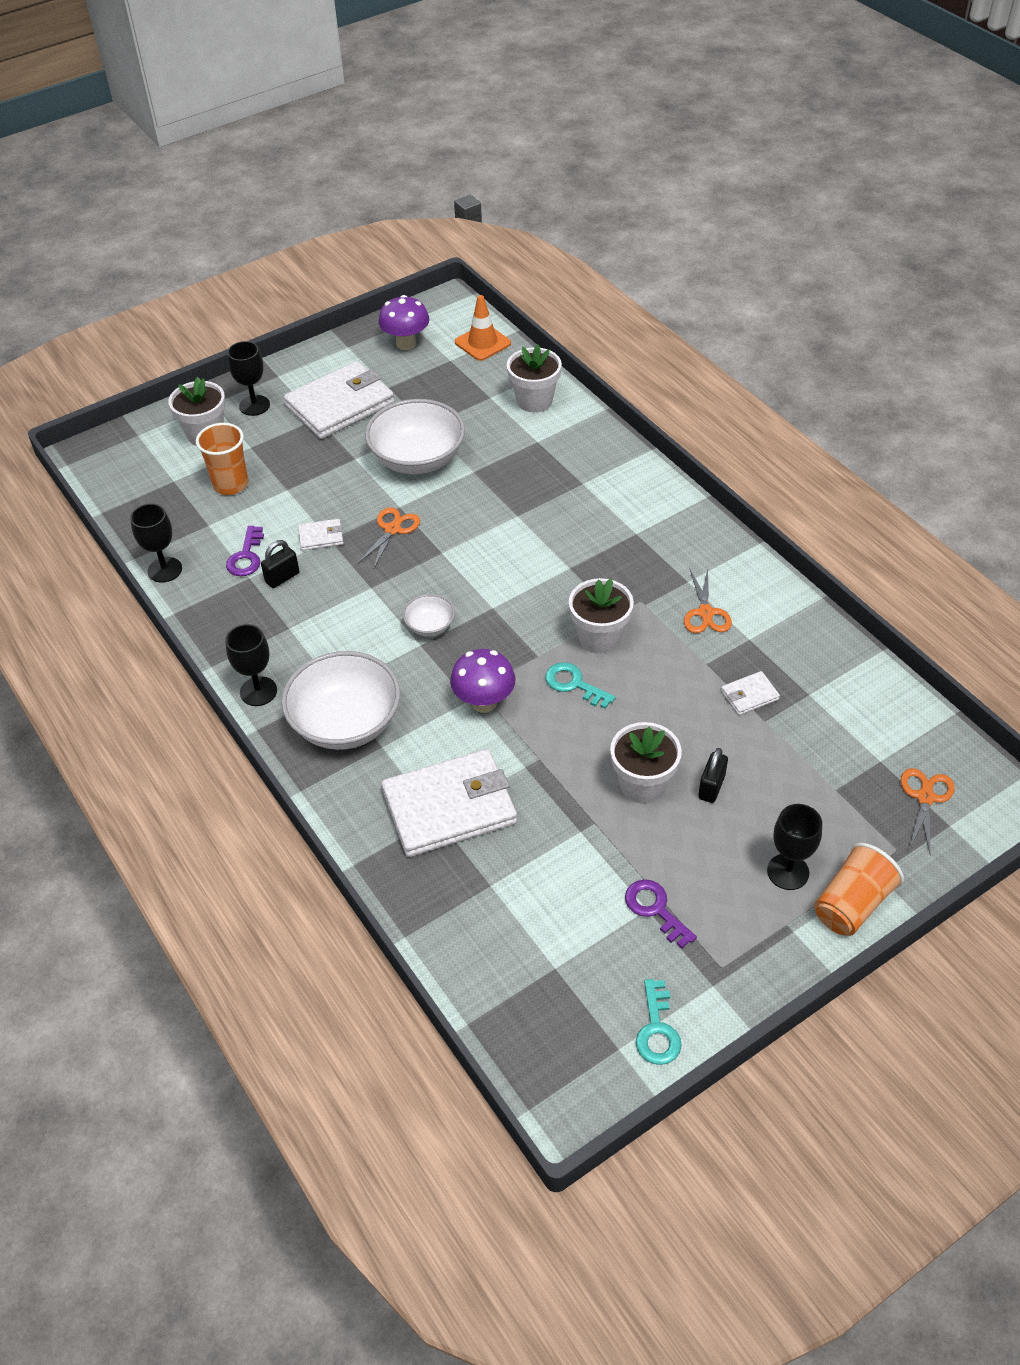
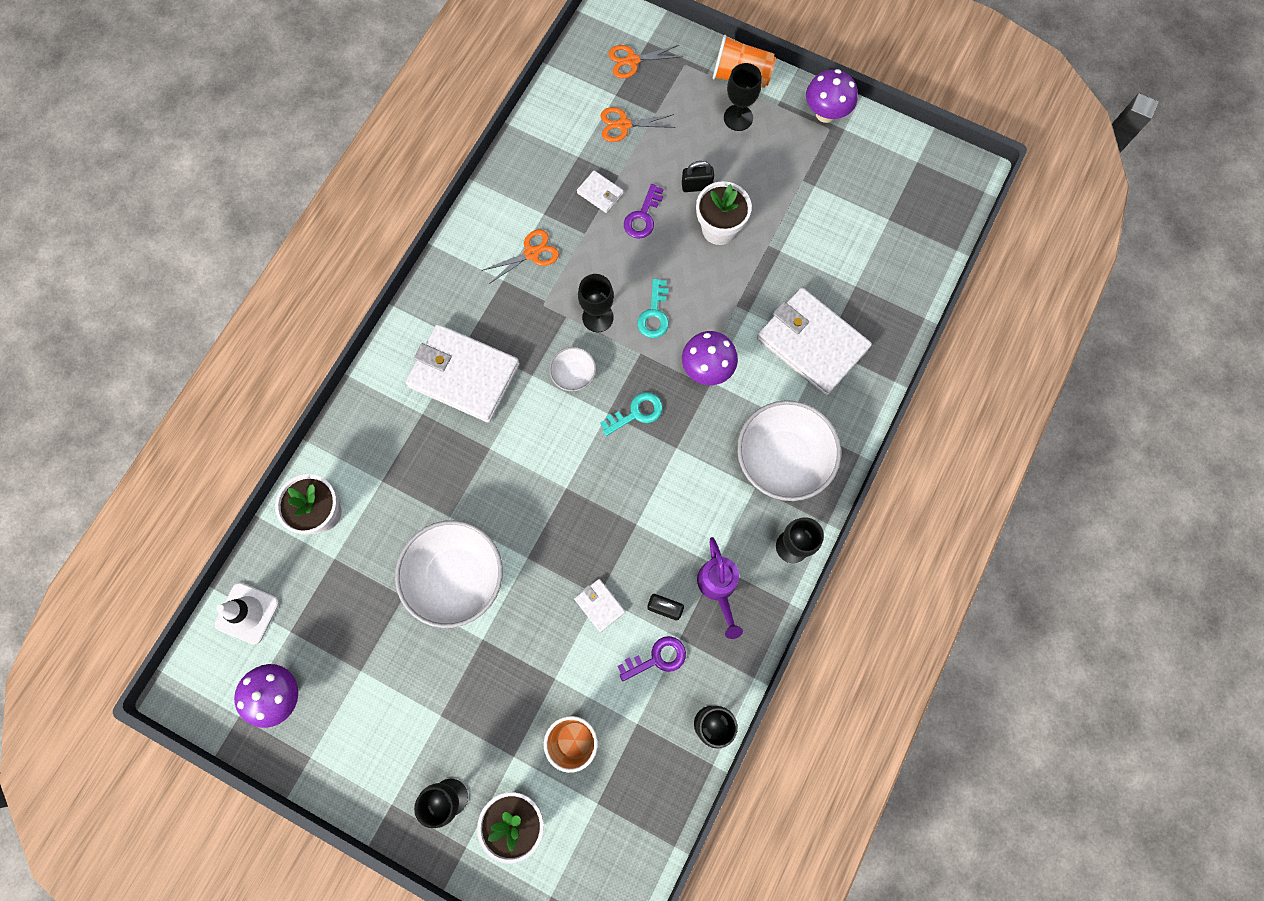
camera: 120 degrees left, 25 degrees up
white wallet [284,361,394,439] -> white wallet moved to [405,324,520,423]
orange scissors [358,507,420,570] -> orange scissors moved to [601,107,675,142]
white bowl [403,594,455,636] -> white bowl moved to [549,347,596,392]
orange traffic cone [455,295,511,361] -> white traffic cone [215,582,279,645]
white flower pot [569,578,634,654] -> black goblet [578,274,614,332]
purple key [625,879,697,948] -> purple key moved to [624,184,663,239]
turquoise key [636,979,682,1065] -> turquoise key moved to [600,392,663,436]
none -> purple watering can [697,537,743,639]
none -> purple mushroom [806,69,858,123]

